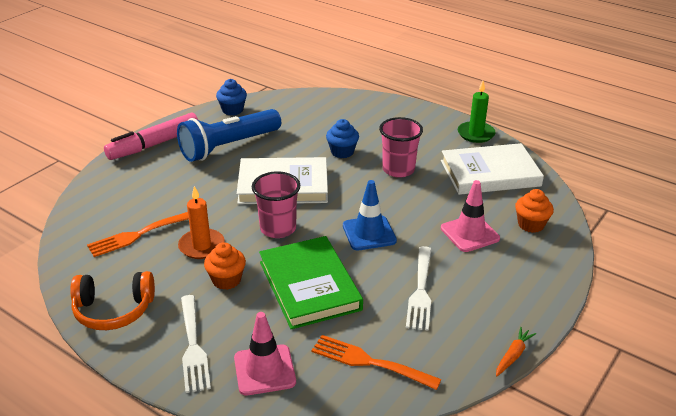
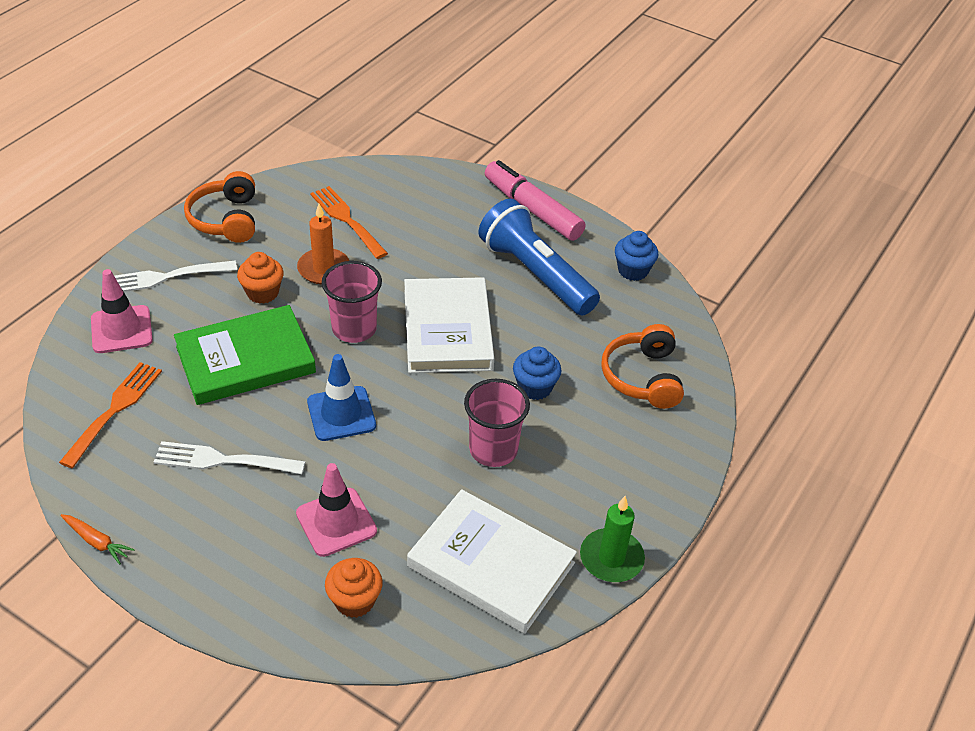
camera: 85 degrees right, 10 degrees up
white book [441,143,544,195] -> white book turned 45 degrees counterclockwise [407,489,577,634]
none -> orange headphones [601,324,684,409]

